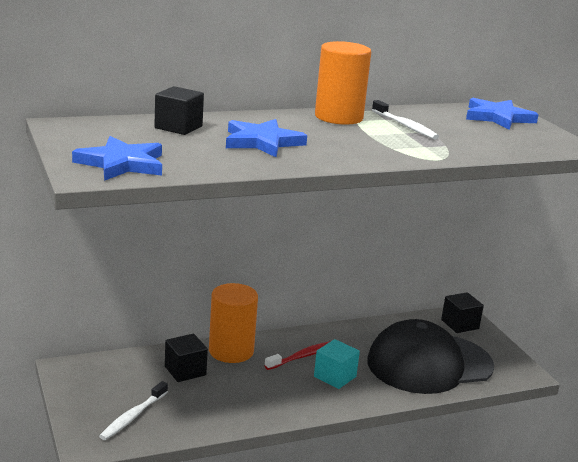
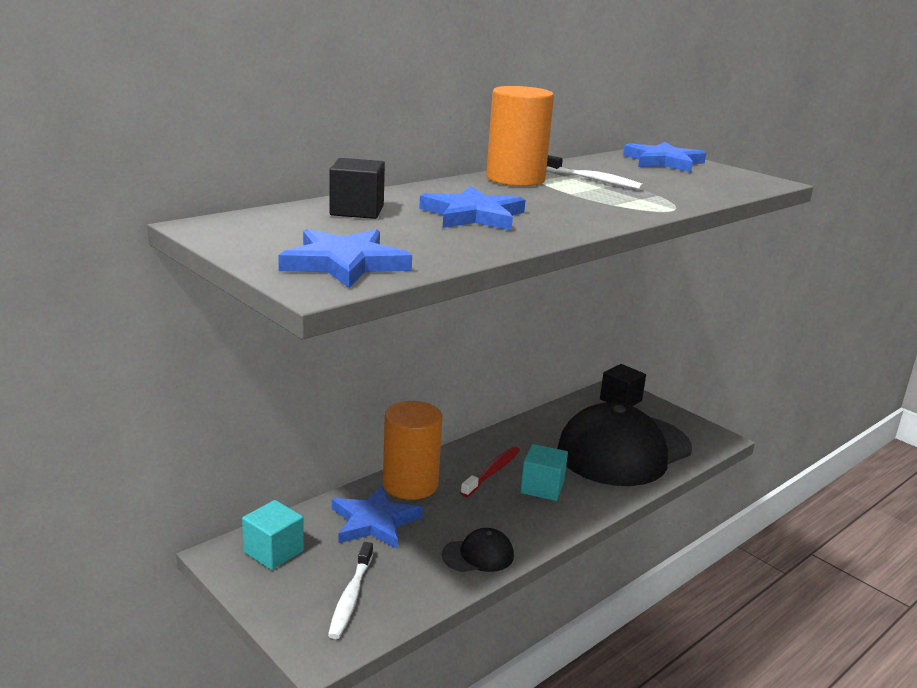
camera: 20 degrees left, 0 degrees up
black cube [165,334,208,382] -> blue star [332,485,423,549]
none -> turquoise cube [242,500,304,570]
none -> black cap [442,528,514,572]

